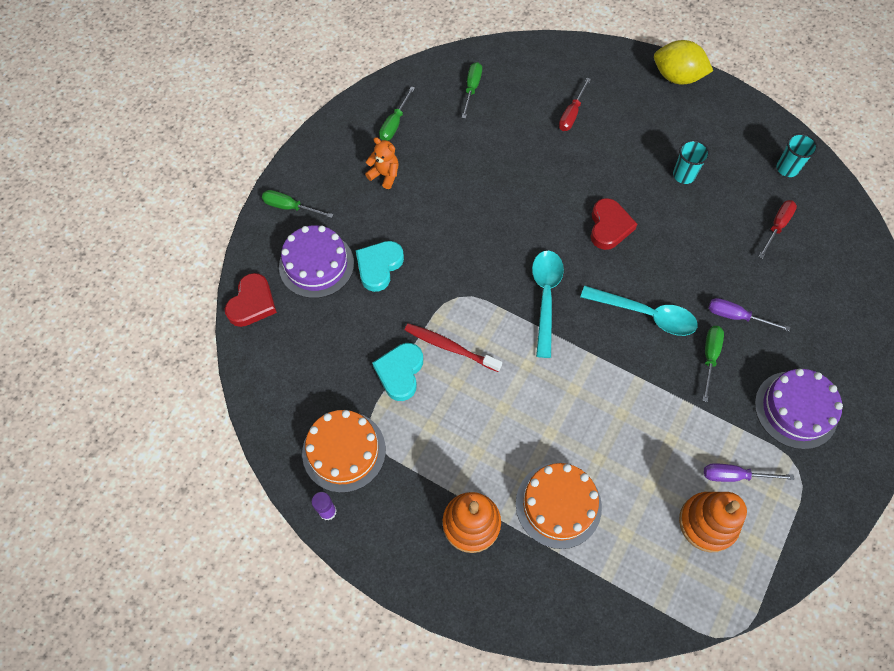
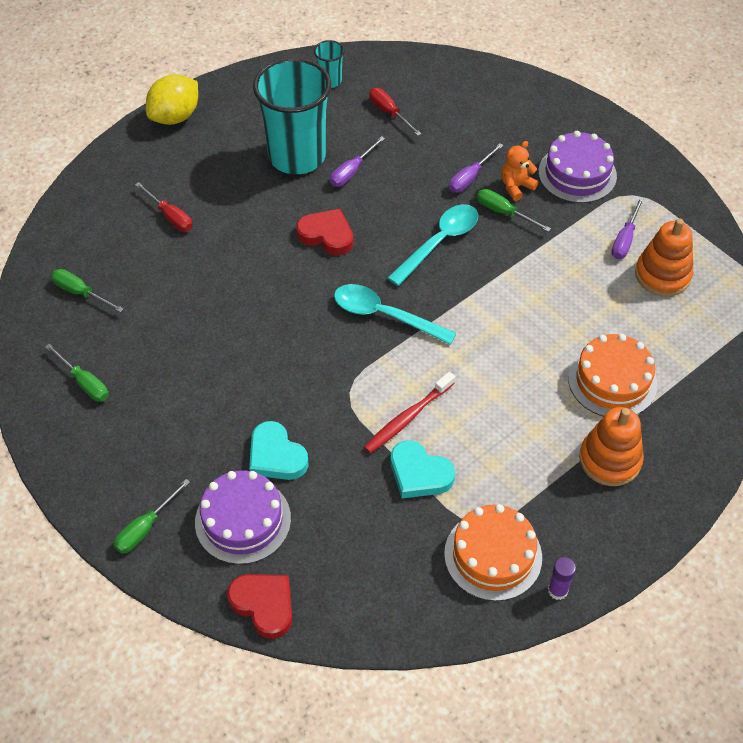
camera: 70 degrees left, 10 degrees down
orange teddy bear [365,137,399,189] -> orange teddy bear moved to [501,141,538,201]
turquoise cup [673,140,710,184] -> turquoise cup [253,58,331,174], size x2.32
none -> purple screwdriver [330,136,385,187]

